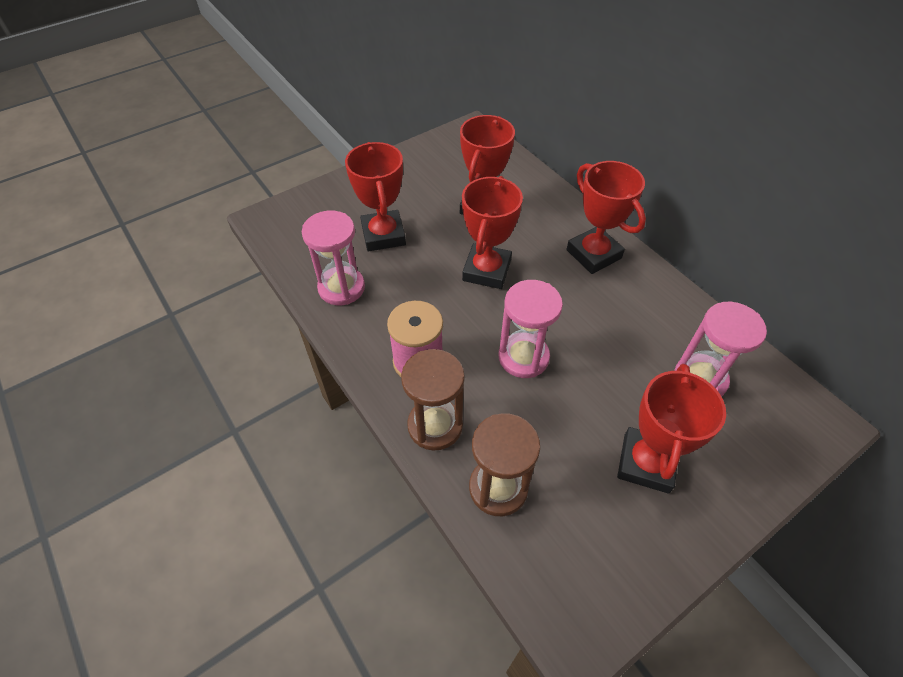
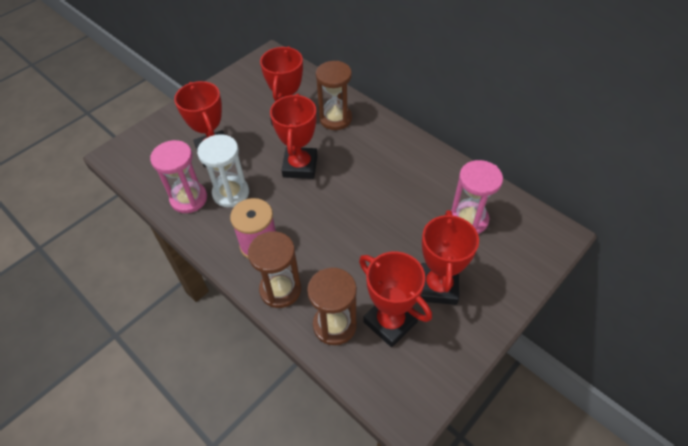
camera: 10 degrees left, 0 degrees up
pink hourglass [498,280,563,378] -> none
red trophy [566,161,646,274] -> red trophy moved to [359,252,432,347]
none -> white hourglass [197,134,249,207]
none -> brown hourglass [316,61,352,130]

